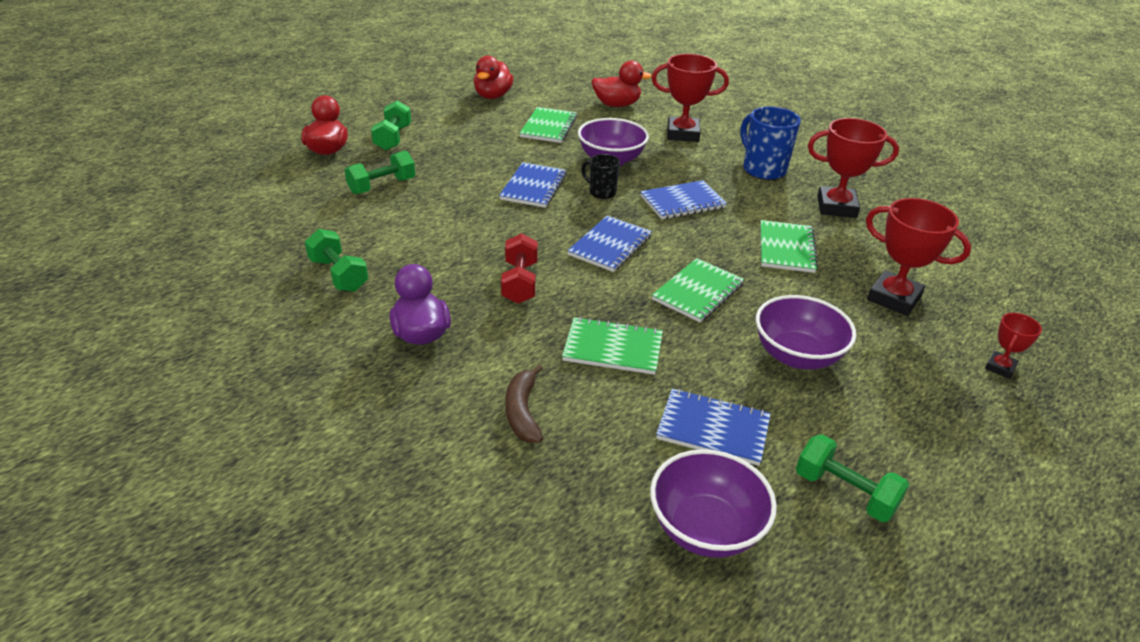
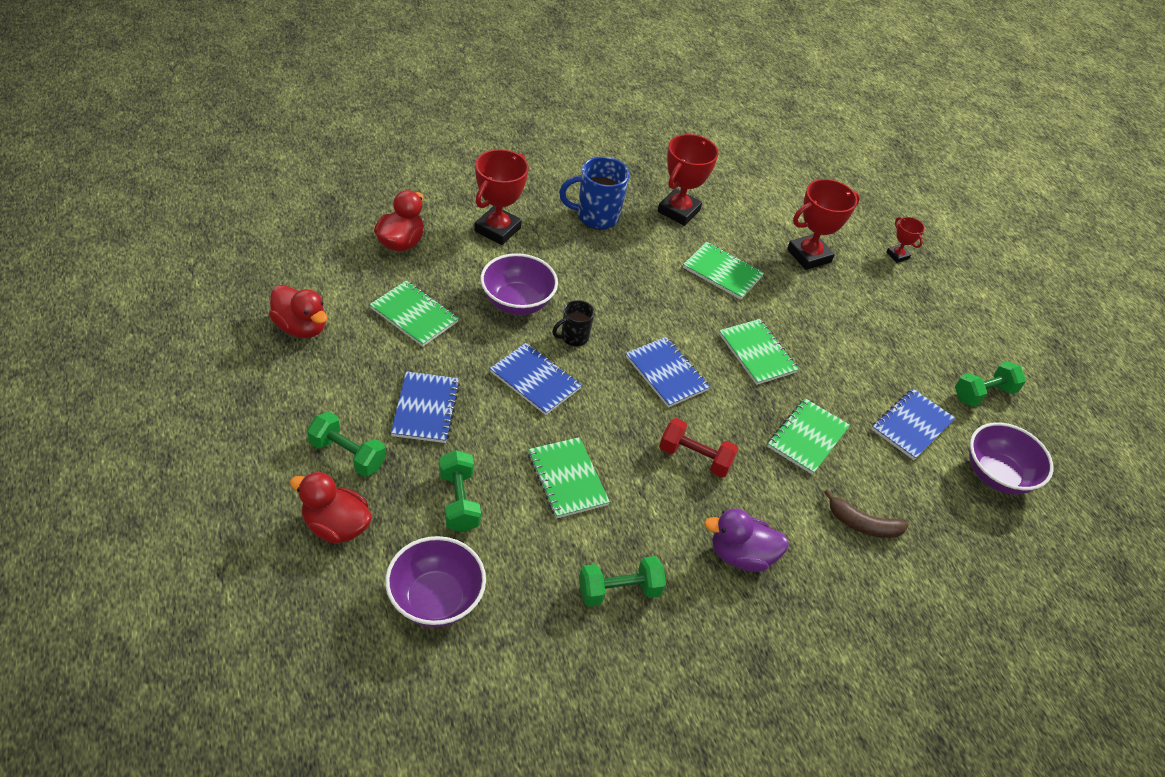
camera: 70 degrees left, 10 degrees up
blue notebook [640,180,727,219] -> blue notebook moved to [391,371,460,443]
purple bowl [756,295,857,370] -> purple bowl moved to [385,536,486,627]
none -> green notebook [528,437,610,519]

